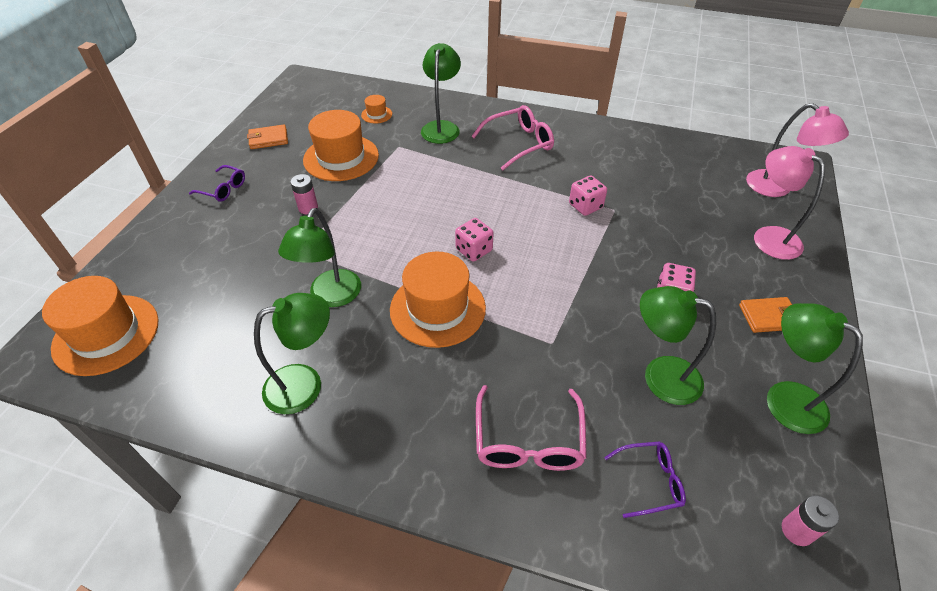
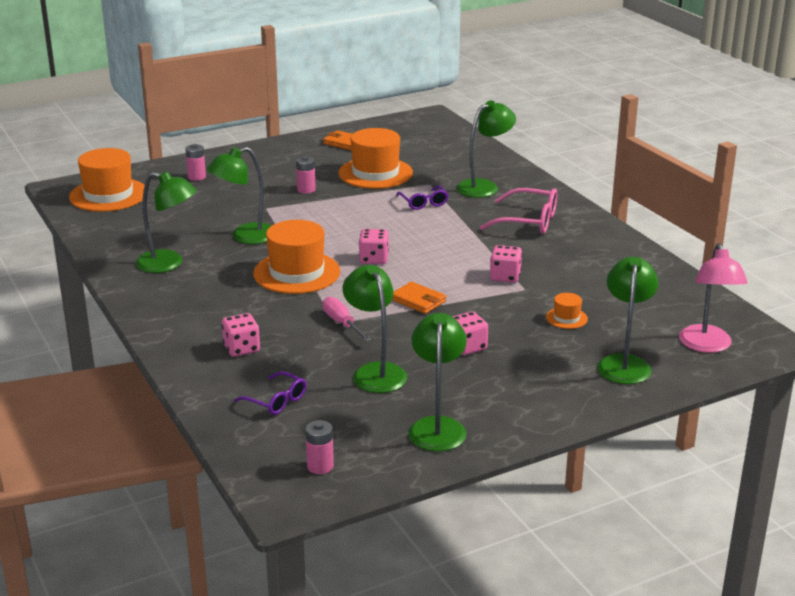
camera: 45 degrees right, 20 degrees down
purple glasses [189,165,245,202] -> purple glasses moved to [396,186,449,210]
orange hat [361,95,392,123] -> orange hat moved to [546,293,588,329]
pink glasses [476,385,587,471] -> pink dice [222,313,260,357]
orange wallet [739,297,792,333] -> orange wallet moved to [392,281,446,314]
pink lamp [754,146,825,260] -> green lamp [597,257,658,384]
none -> pink battery [185,144,206,181]
none -> pink screwdriver [323,297,371,342]

